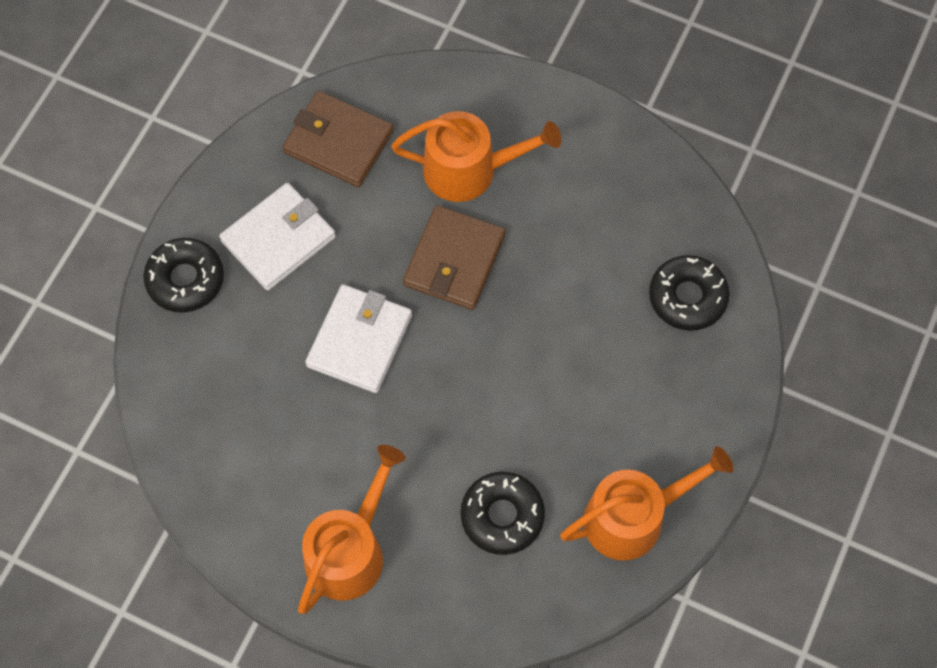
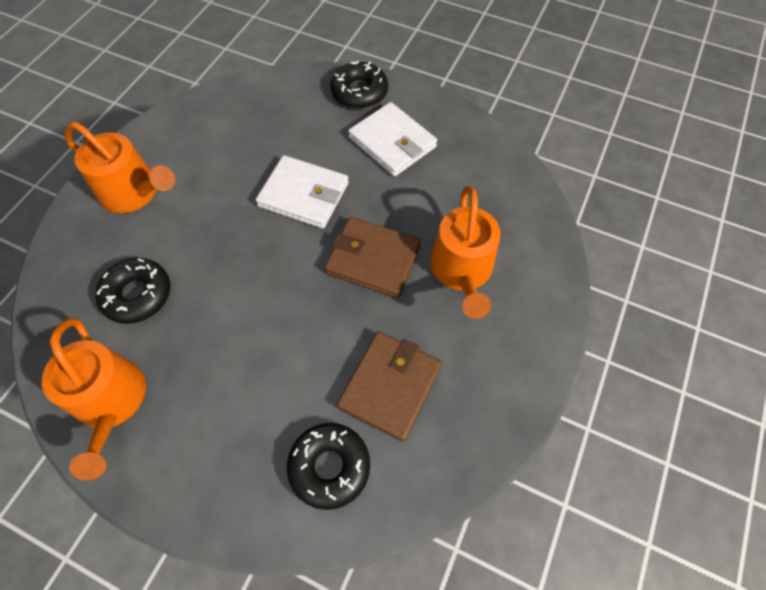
camera: 90 degrees right, 5 degrees down
brown wallet [283,91,394,187] -> brown wallet moved to [337,331,442,442]

